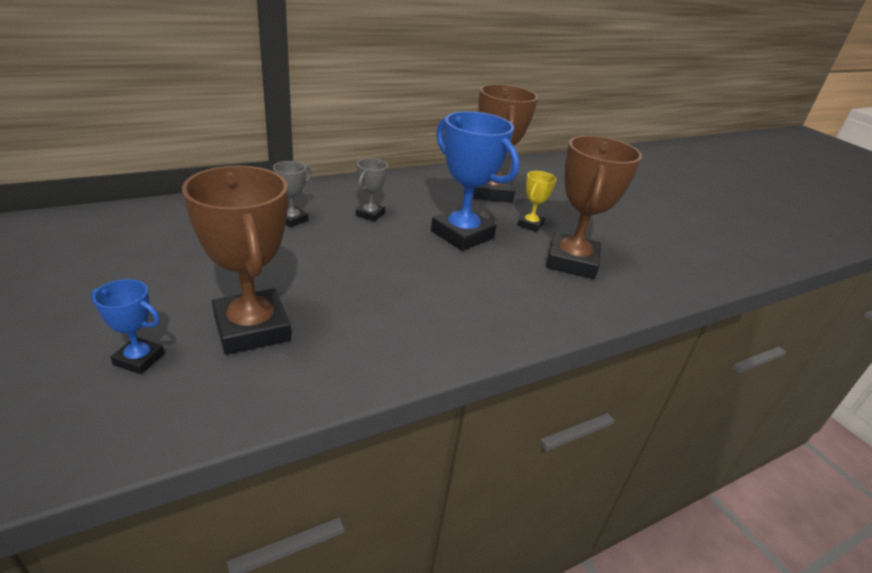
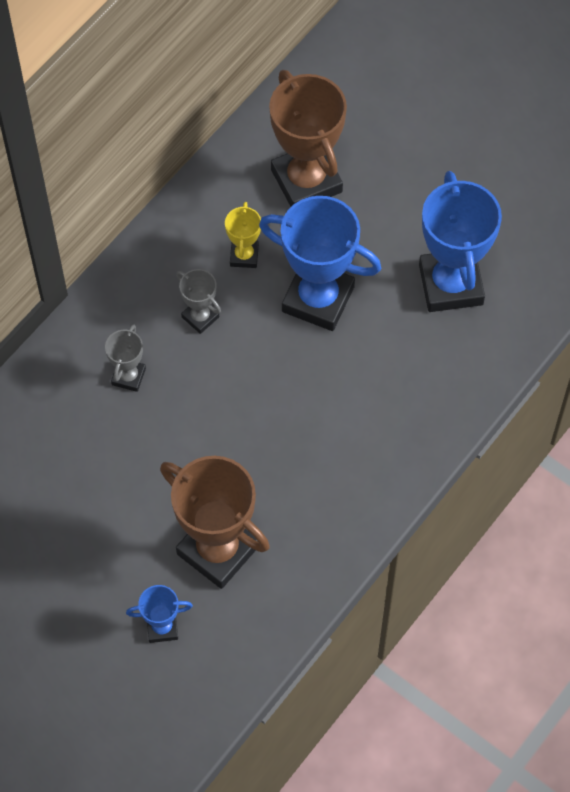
camera: 20 degrees left, 30 degrees up
grey trophy [356,158,388,222] -> grey trophy turned 45 degrees counterclockwise [176,269,221,334]
yellow trophy [518,171,556,232] -> yellow trophy moved to [225,202,261,268]
brown trophy [546,135,642,279] -> blue trophy [419,171,502,312]

